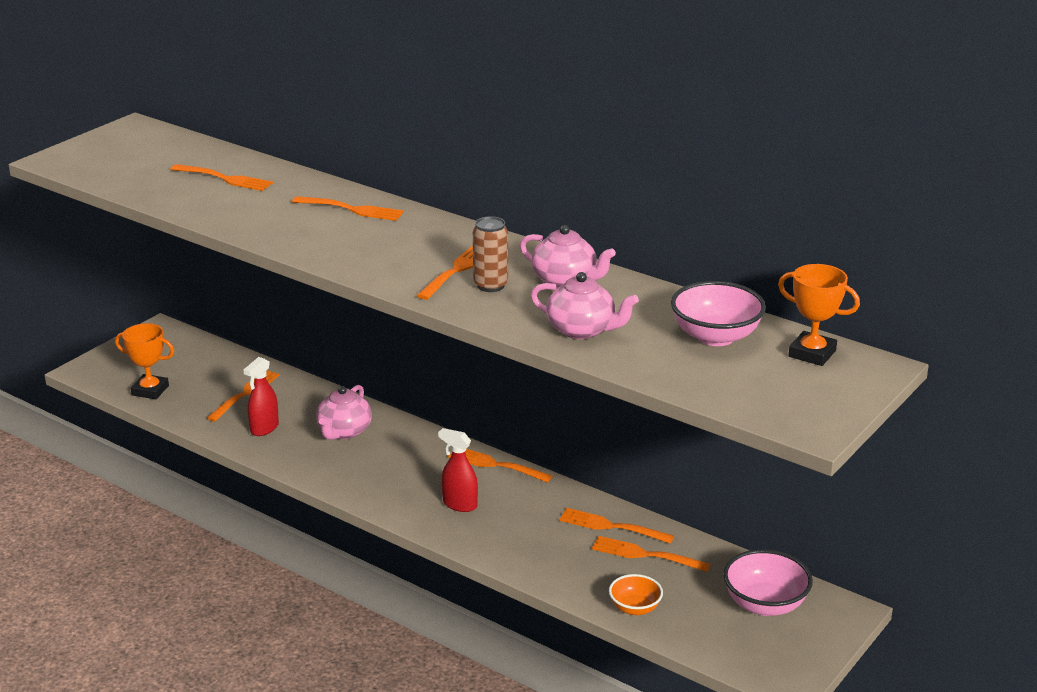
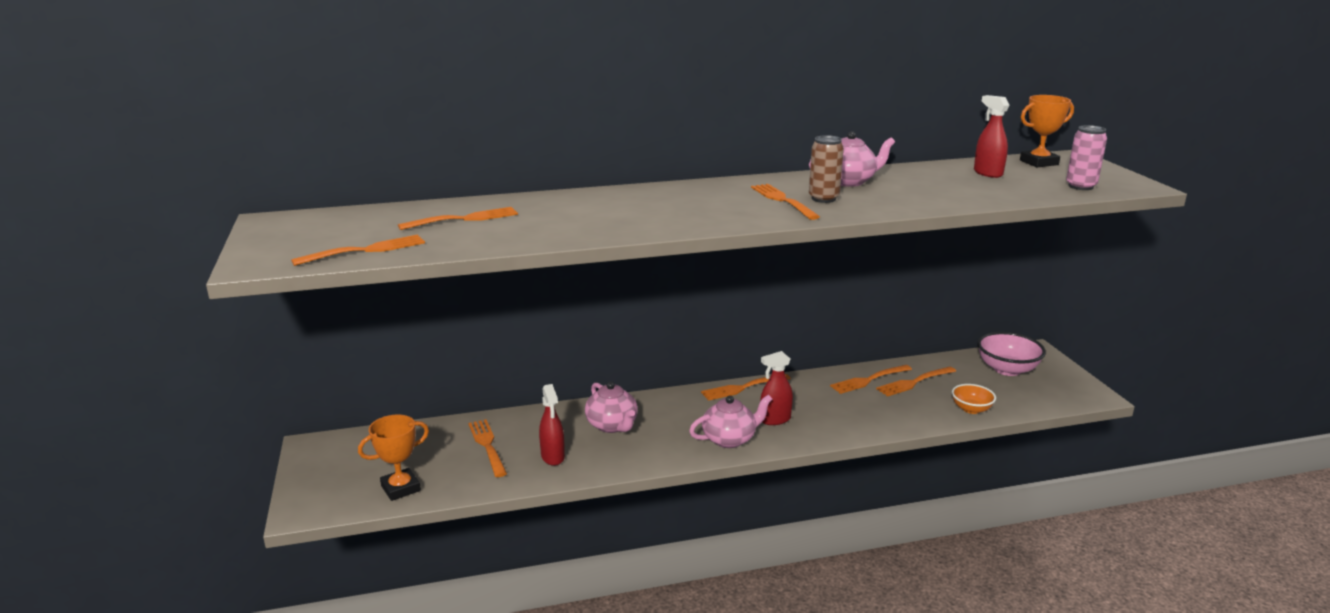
camera: 50 degrees left, 5 degrees down
orange fork [292,196,404,221] -> orange fork moved to [291,234,425,266]
pink teapot [531,272,639,339] -> pink teapot moved to [689,395,772,448]
pink bowl [671,281,766,346] -> red spray bottle [974,95,1009,178]
none -> pink can [1066,125,1107,190]

